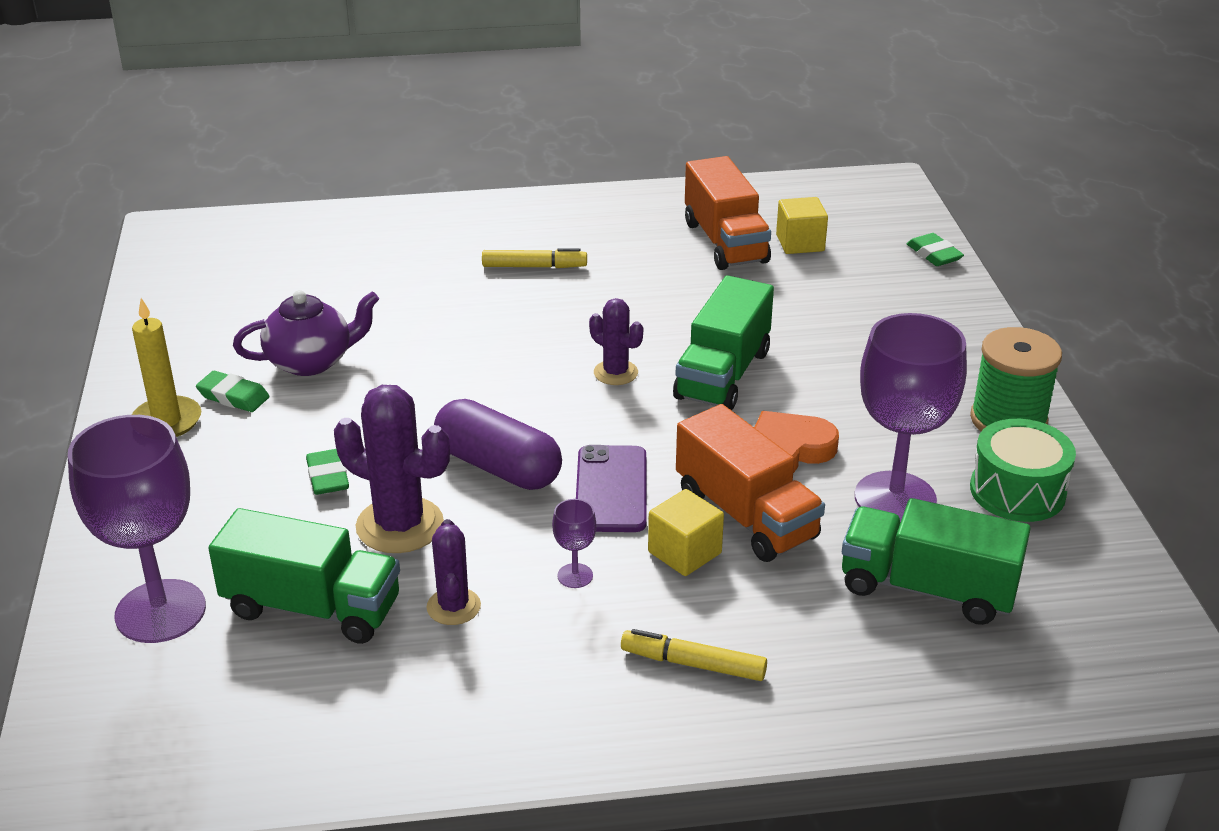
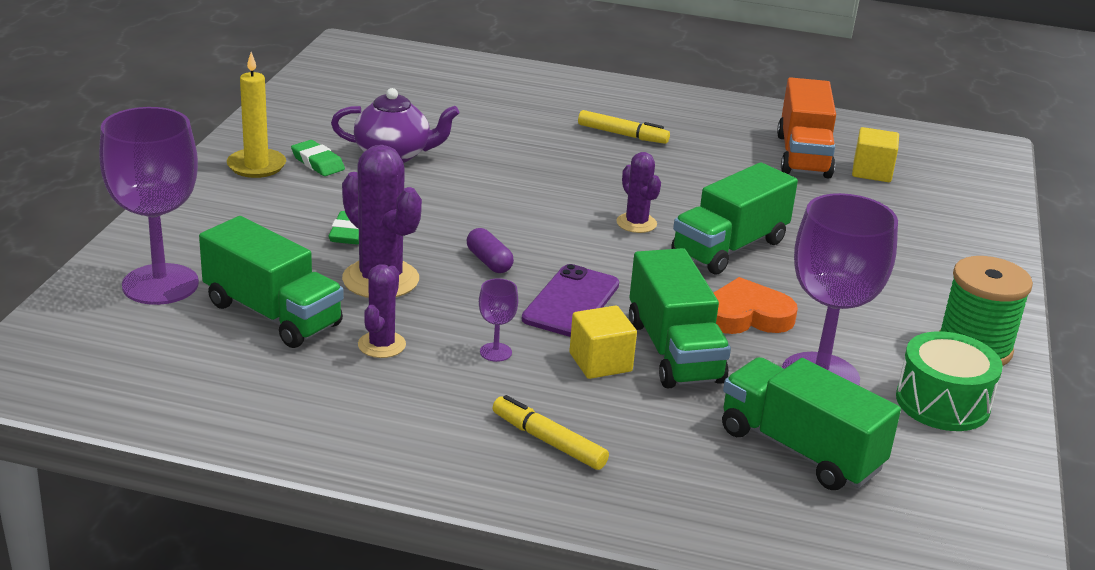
camera: 20 degrees right, 5 degrees down
purple capsule [434,399,562,490] -> purple capsule [467,228,514,273], size x0.51
orange truck [676,404,825,562] -> green truck [629,248,731,388]
green eraser [907,233,964,266] -> none

